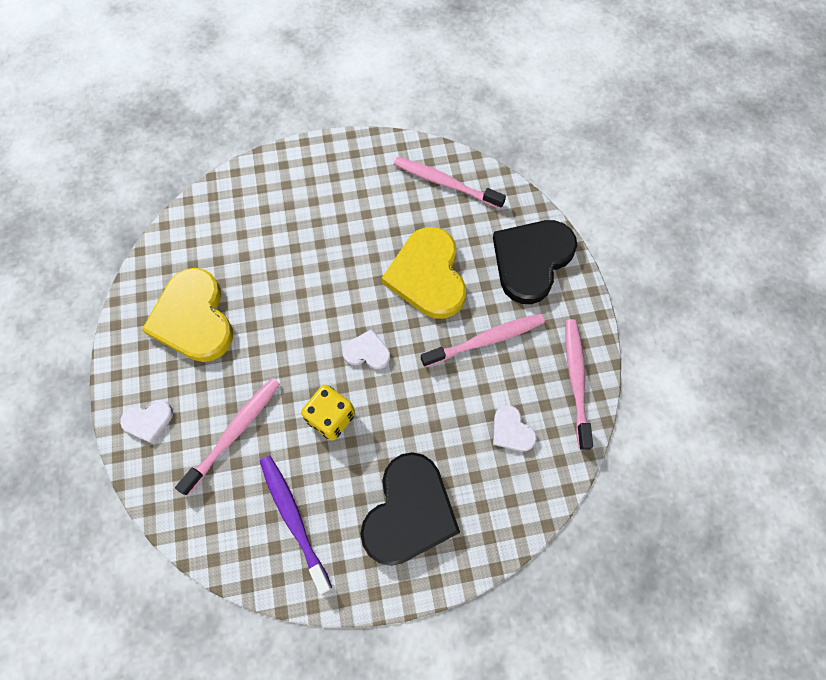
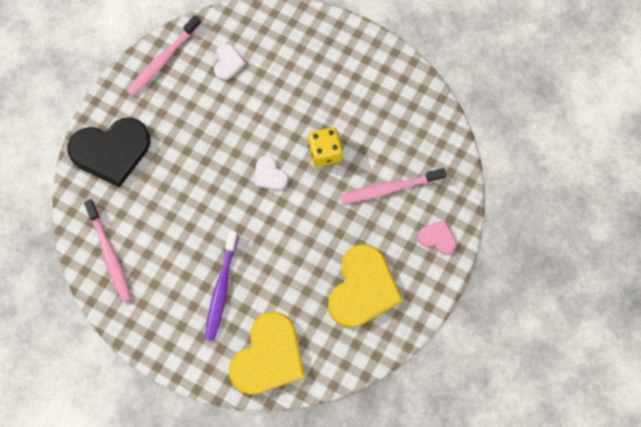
camera: 140 degrees left, 5 degrees up
white heart [120,400,173,444] -> pink heart [417,220,457,254]
purple toothbrush [260,456,332,594] -> purple toothbrush moved to [205,230,238,341]
black heart [360,452,460,566] -> none
yellow heart [382,227,466,319] -> yellow heart moved to [229,312,305,395]
pink toothbrush [421,314,545,367] -> none

